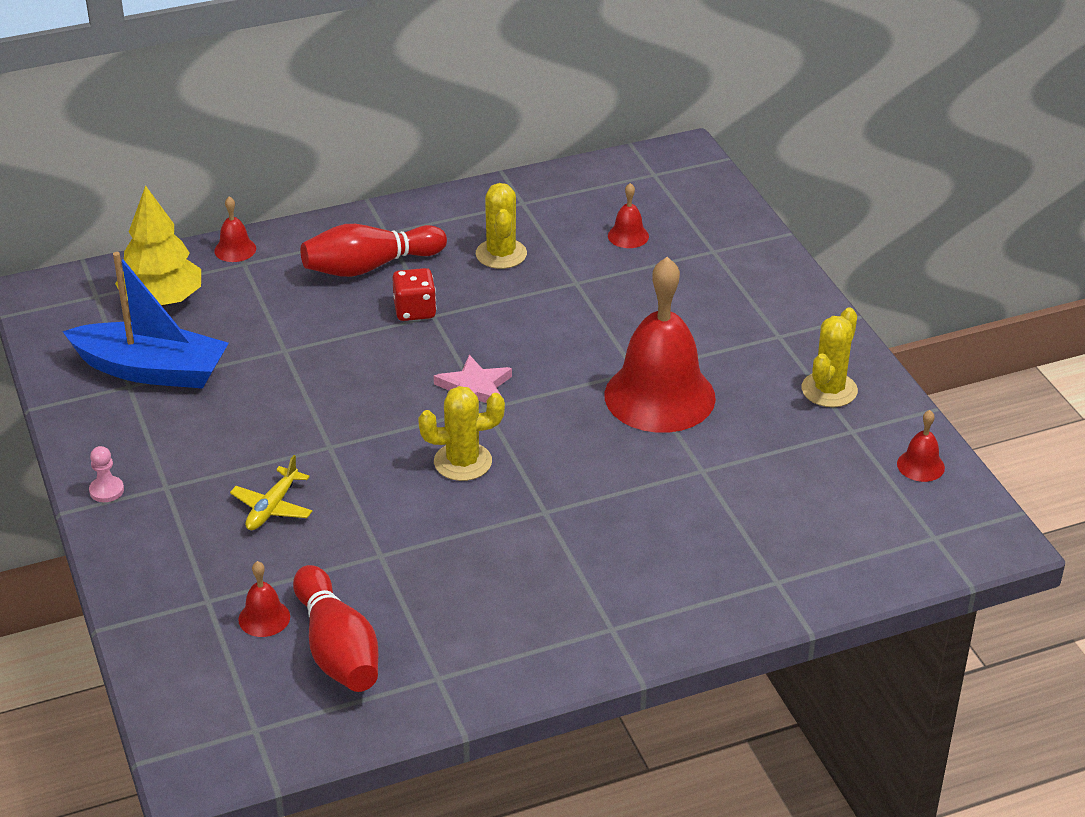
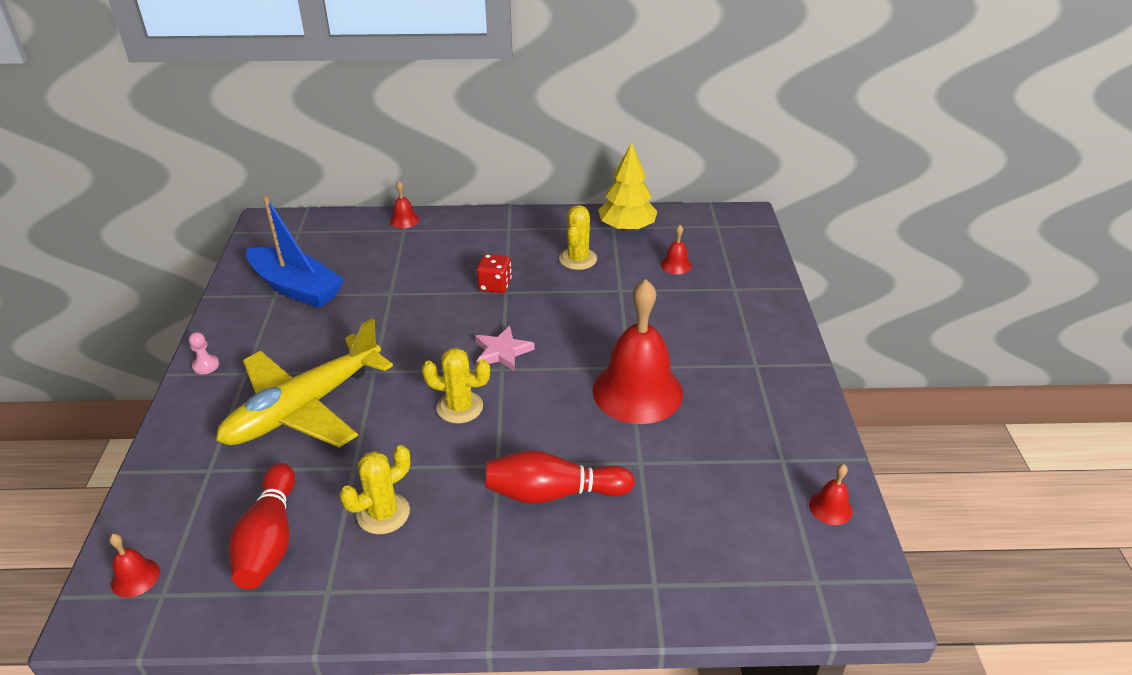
camera: 20 degrees right, 0 degrees up
yellow tree [115,185,201,306] -> yellow tree moved to [598,142,657,232]
yellow plane [230,455,312,530] -> yellow plane [216,318,393,448], size x2.49
red bell [238,561,290,637] -> red bell moved to [109,534,160,598]
red bowling pin [301,224,447,277] -> red bowling pin moved to [485,450,635,504]
yellow cactus [802,308,858,407] -> yellow cactus moved to [340,445,410,534]

